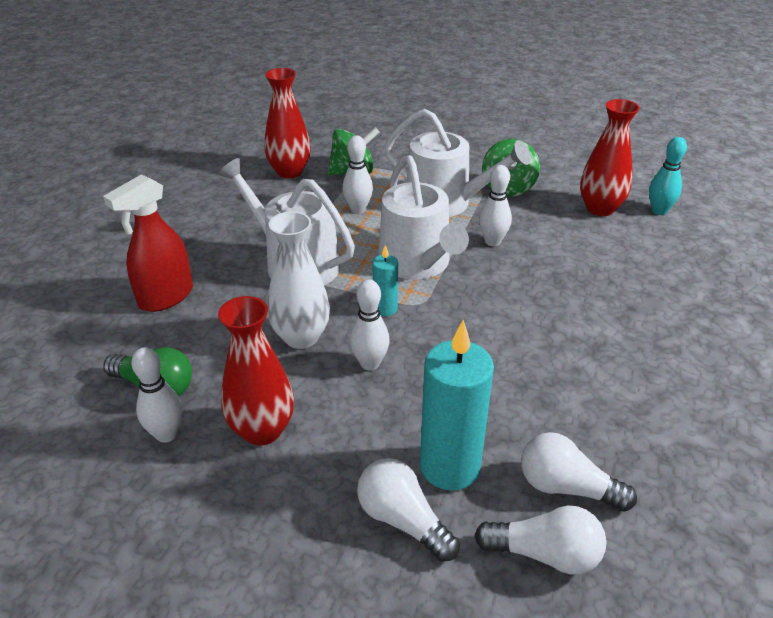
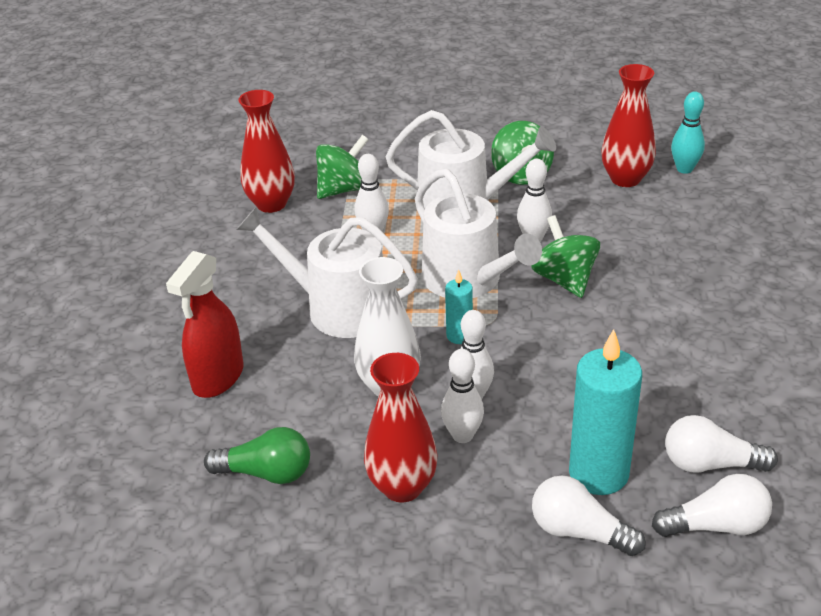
camera: 15 degrees left, 0 degrees up
white bowling pin [131,347,182,443] -> white bowling pin moved to [441,349,484,443]
none -> green spinning top [532,215,600,298]

